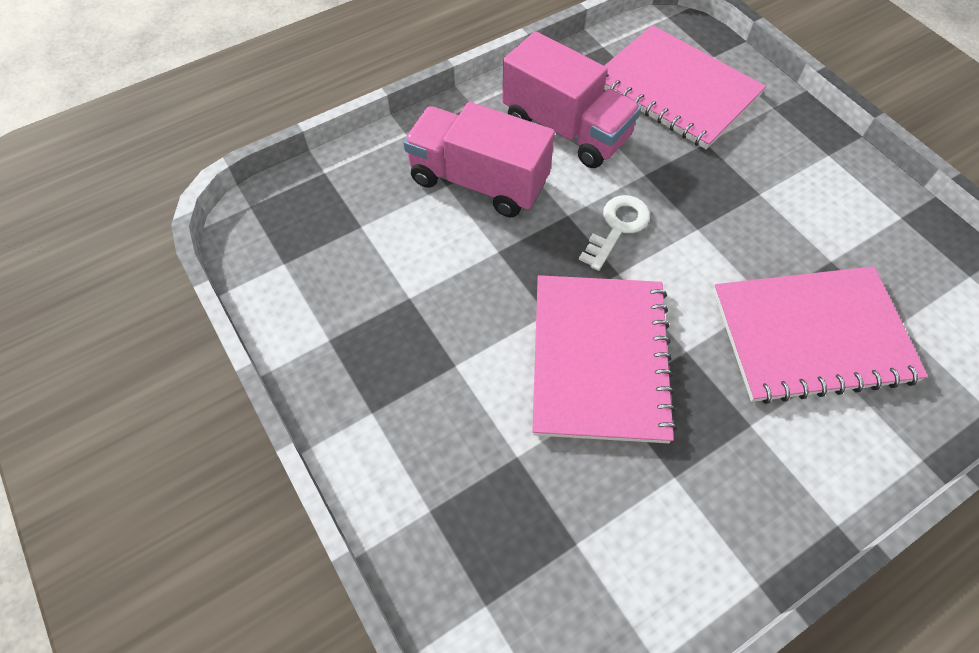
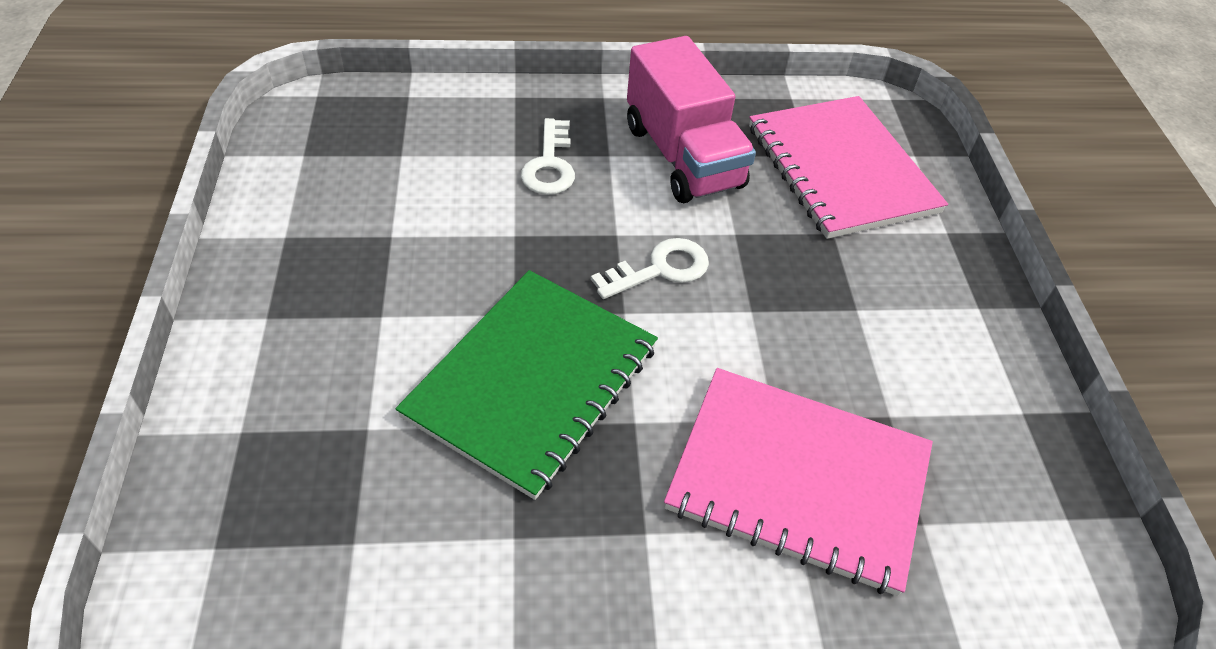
camera: 25 degrees right, 10 degrees down
pink truck [403,102,555,217] -> white key [521,118,575,195]
pink notebook [532,275,677,443] -> green notebook [396,270,658,500]

